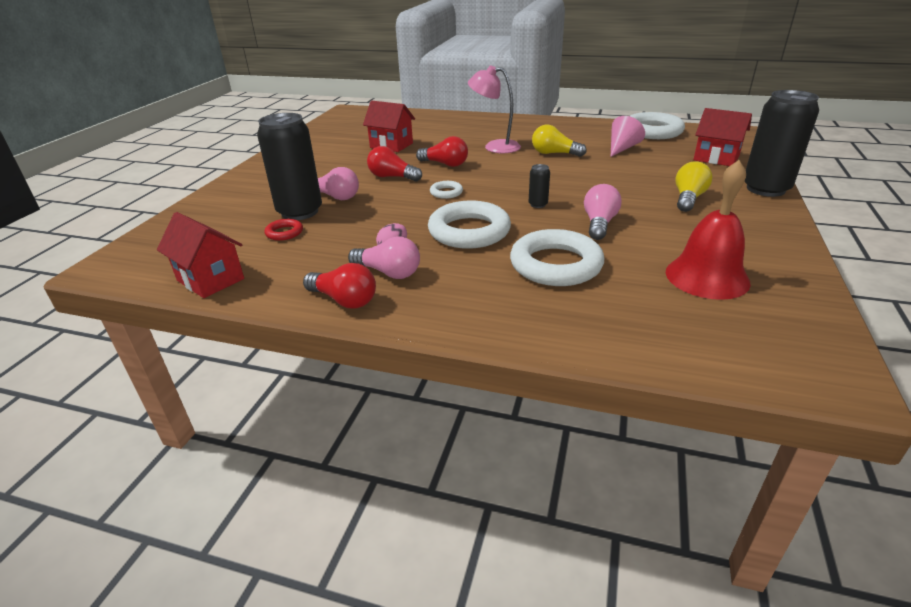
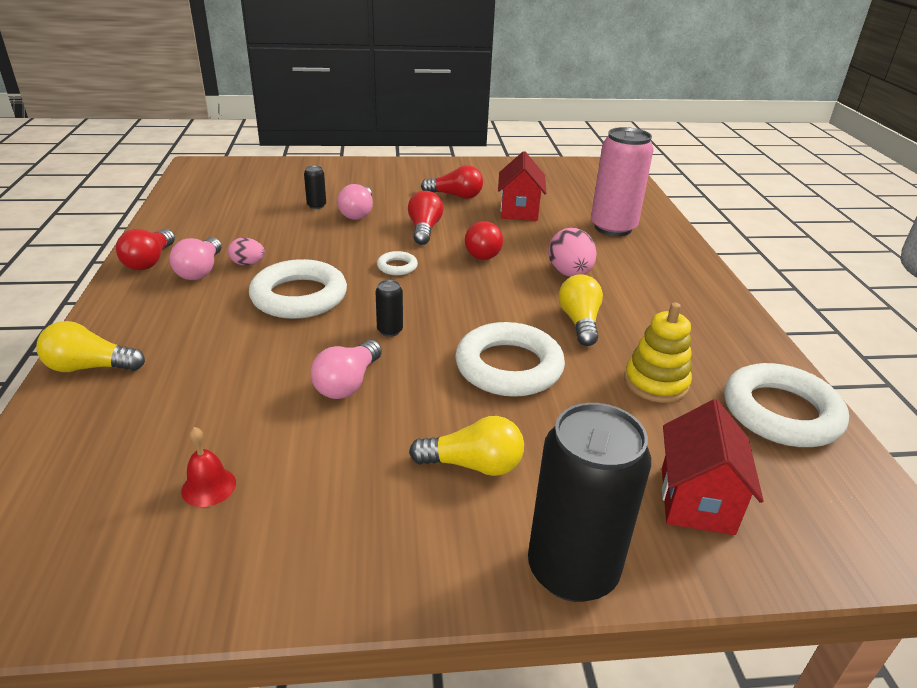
camera: 65 degrees right, 0 degrees up
red house [157,212,244,298] -> none
black can [257,113,322,220] -> black can [304,165,326,209], size x0.42
red ring [264,219,303,241] -> none
pink lamp [468,65,521,153] -> pink egg [548,228,597,277]
white ring [510,229,604,286] -> white ring moved to [455,322,565,397]
pink light bulb [584,184,622,240] -> pink light bulb turned 120 degrees clockwise [311,340,382,399]
pink cone [611,116,645,157] -> yellow stacking toy [624,302,692,403]
red bell [666,160,751,300] -> red bell [181,427,236,507], size x0.47
none -> yellow light bulb [36,321,145,372]
none -> red light bulb [421,165,483,199]
none -> pink can [591,127,654,236]

